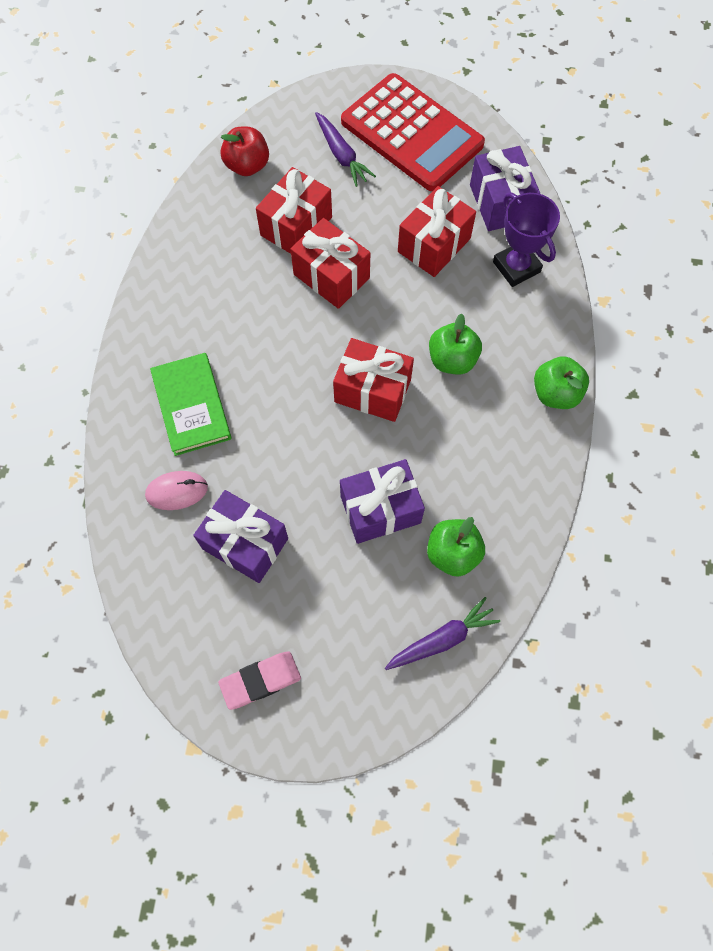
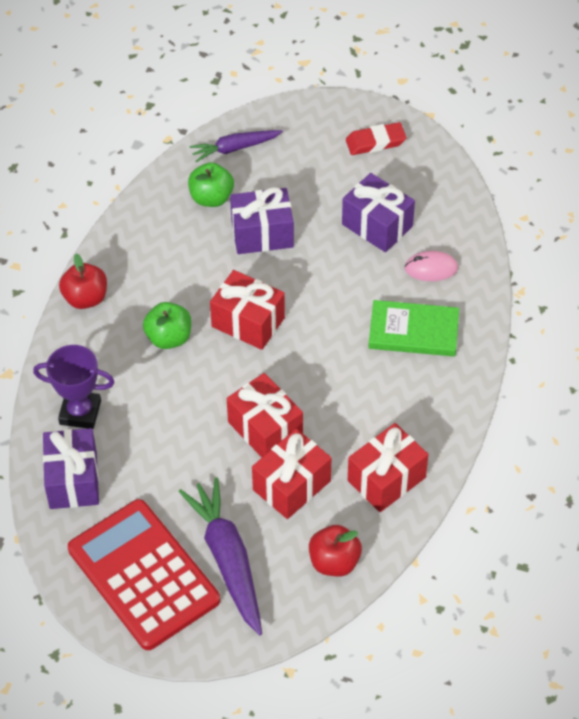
camera: 170 degrees left, 15 degrees down
green book [150,353,232,456] -> green book turned 75 degrees counterclockwise [368,300,459,356]
pink eraser [218,651,301,710] -> red eraser [346,122,406,155]
purple carrot [315,112,376,187] -> purple carrot [179,477,262,635], size x1.63
red gift [398,186,476,277] -> red gift moved to [348,423,428,512]
purple trophy [493,193,560,287] -> purple trophy turned 60 degrees counterclockwise [33,345,114,429]
green apple [534,356,589,409] -> red apple [59,254,107,309]

